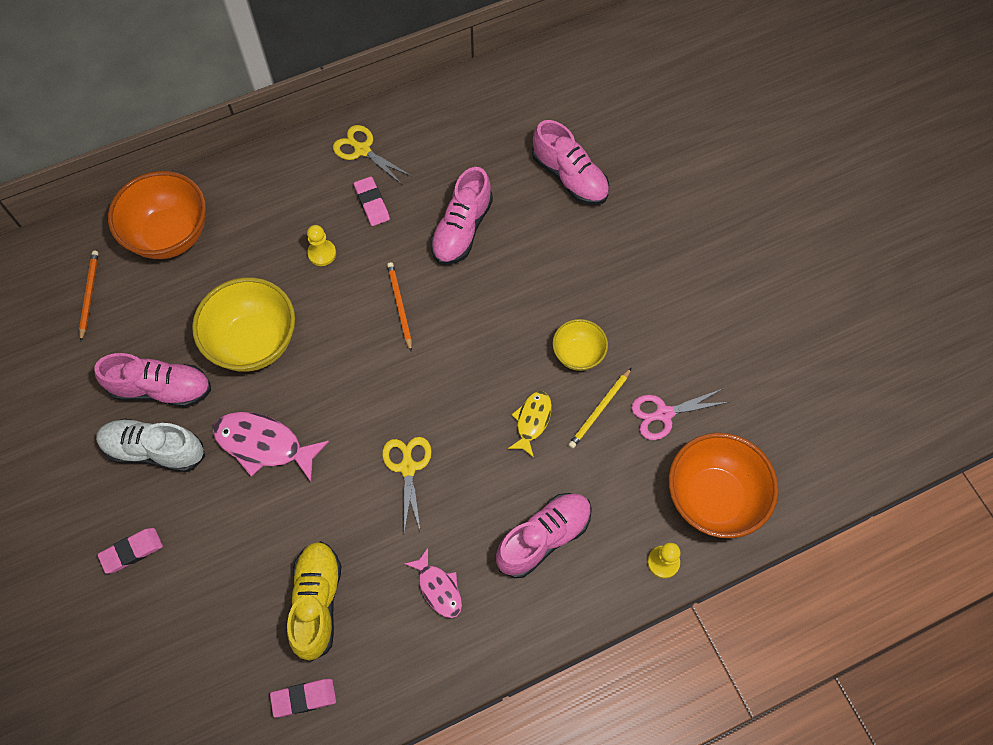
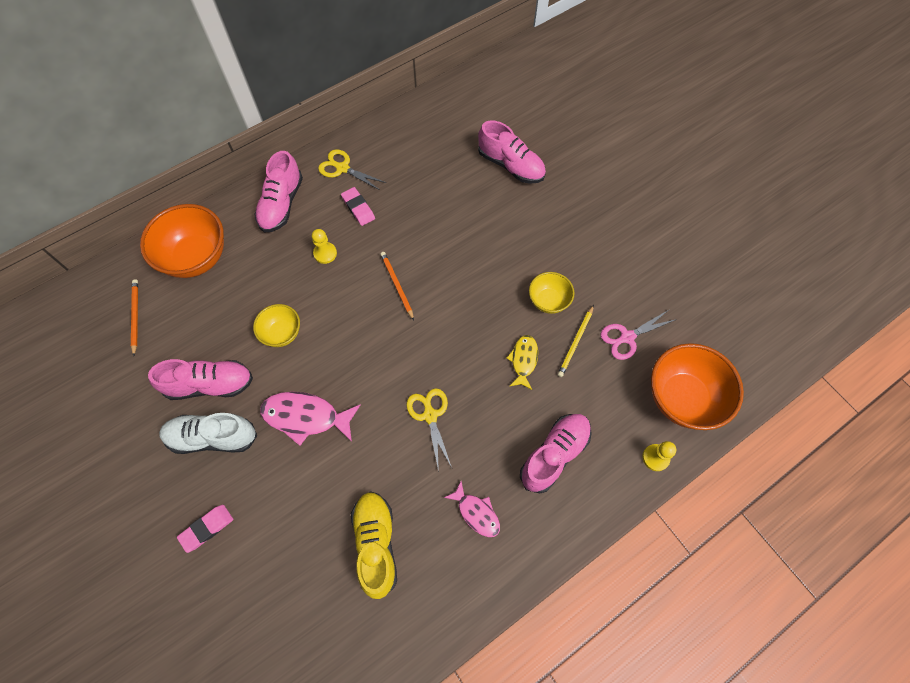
camera: 10 degrees left, 0 degrees up
yellow bowl [192,277,295,372] -> yellow bowl [253,304,300,347], size x0.55
pink eraser [270,679,336,718] -> none
pink shoe [430,167,493,265] -> pink shoe moved to [254,151,303,233]

